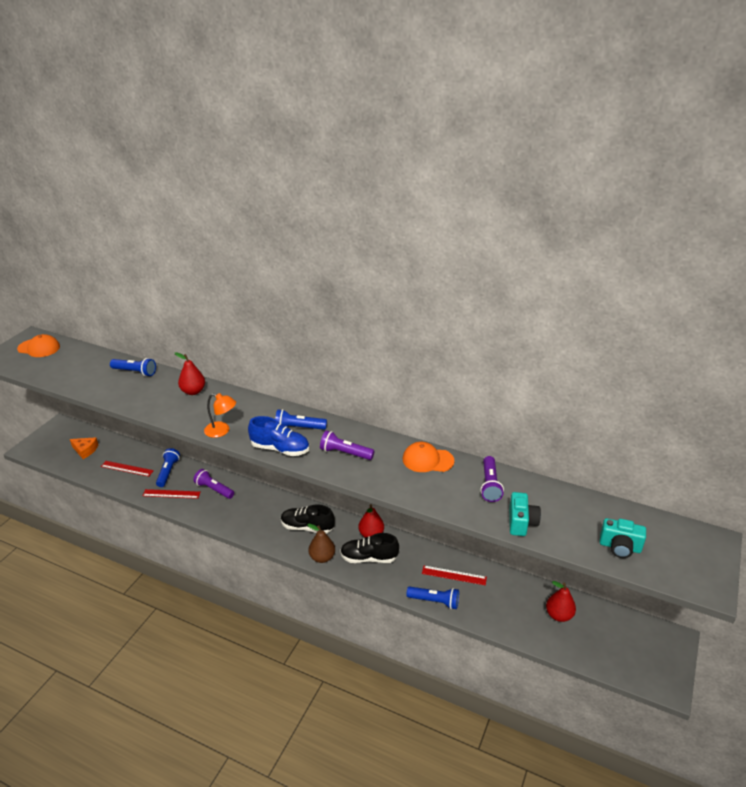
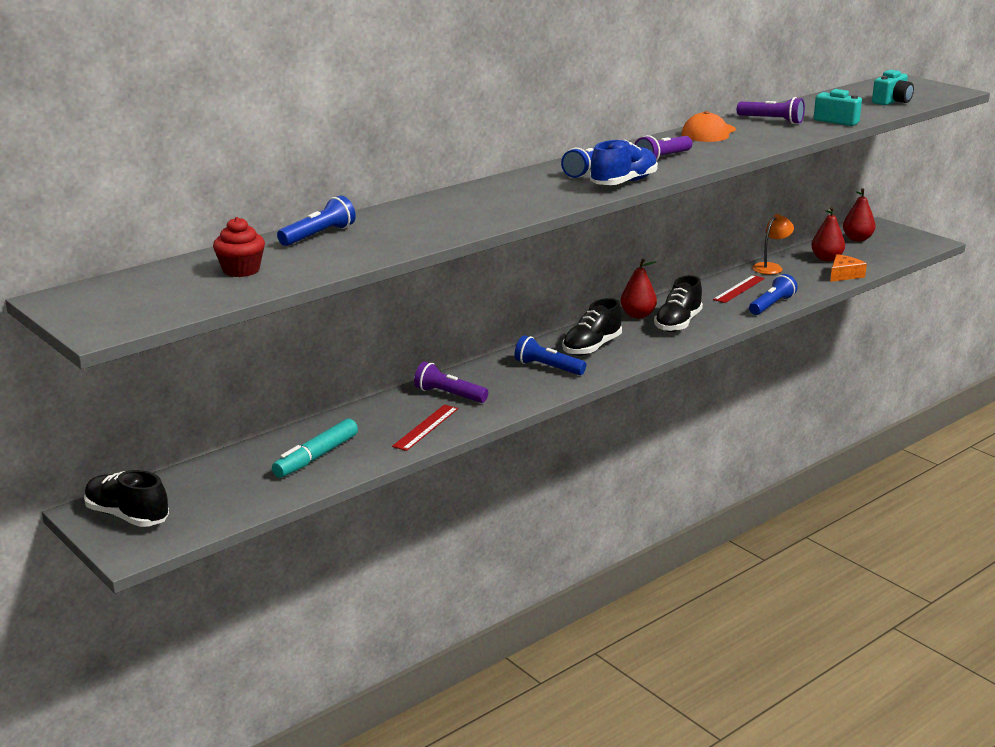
camera: 65 degrees left, 10 degrees down
orange cap [17,334,60,357] -> none
orange cheese [70,437,98,459] -> orange cheese moved to [830,254,867,282]
red ruler [101,461,154,477] -> turquoise marker [272,419,358,478]
blue flashlight [156,448,180,487] -> blue flashlight moved to [515,335,586,375]
red pear [175,352,205,395] -> red pear moved to [843,189,876,241]
purple flashlight [193,469,234,499] -> purple flashlight turned 60 degrees clockwise [414,361,488,403]
orange lamp [204,393,236,438] -> orange lamp moved to [752,214,794,274]
brown pear [307,524,335,563] -> none
none -> black shoe [84,470,169,527]
none -> red cupcake [213,217,265,277]

